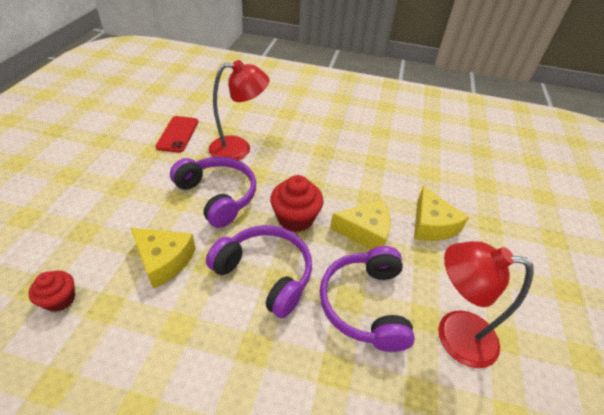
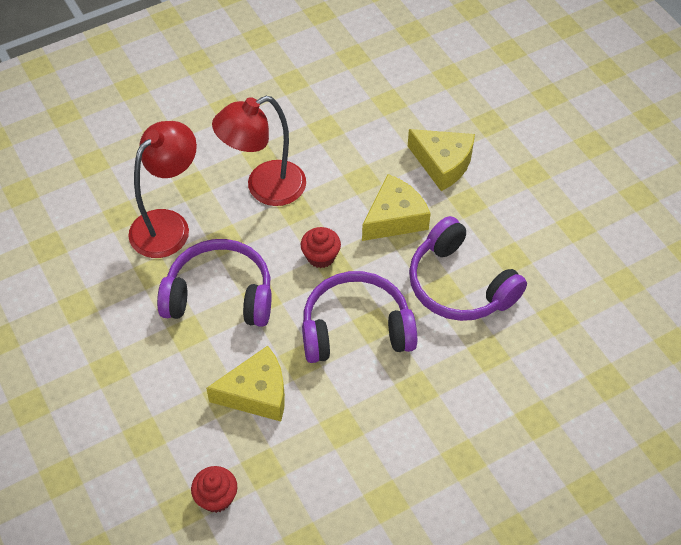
camera: 40 degrees left, 10 degrees up
red phone [155,116,198,153] -> none
red cupcake [270,175,323,232] -> red cupcake [301,227,341,268], size x0.62
red lamp [438,241,534,368] -> red lamp moved to [212,96,306,206]

